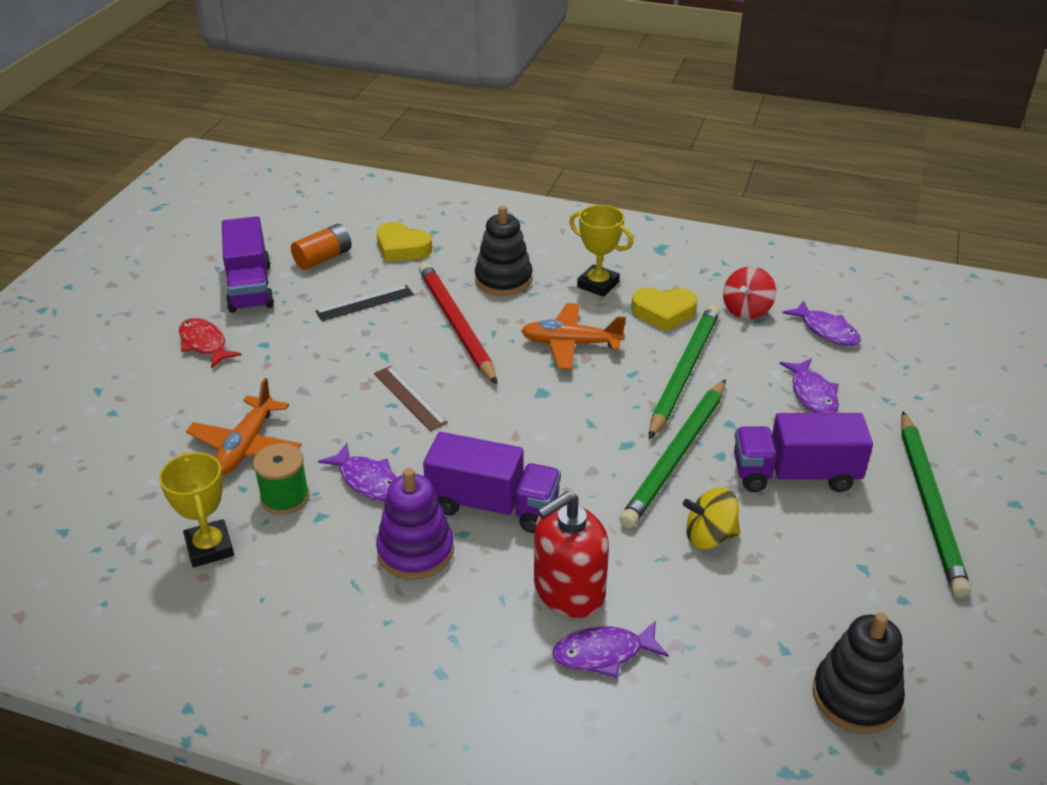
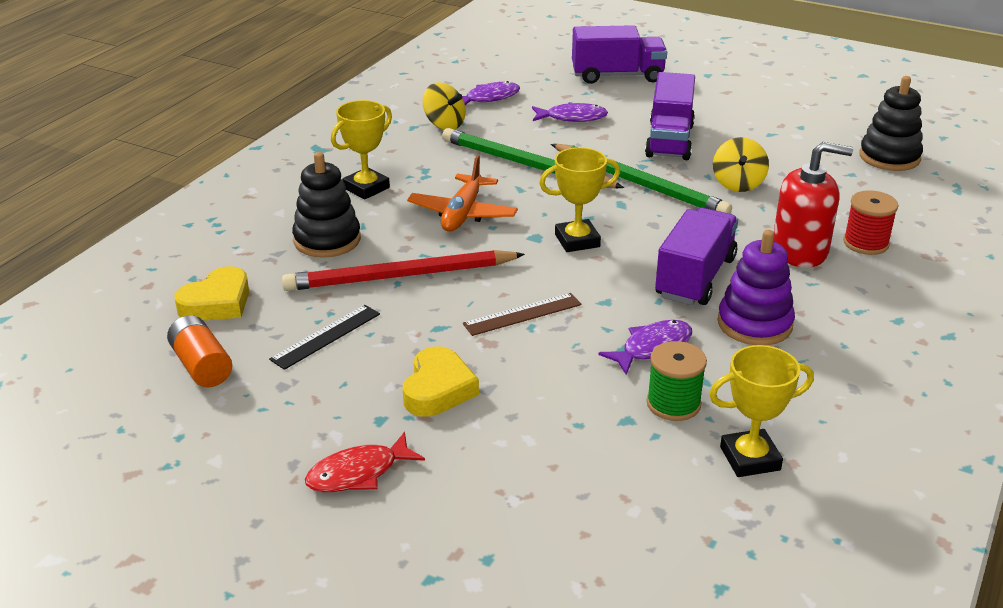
camera: 80 degrees left, 5 degrees down
orange plane [186,378,302,475] -> none
purple truck [222,216,274,313] -> purple truck moved to [572,25,667,84]
black ruler [315,285,414,321] -> black ruler turned 60 degrees clockwise [269,305,380,370]
red soap dispenser [534,491,609,618] -> red soap dispenser turned 60 degrees counterclockwise [774,142,853,268]
purple fish [553,621,669,678] -> red spool [843,190,898,255]
yellow heart [631,287,698,331] -> yellow heart moved to [403,346,479,416]
red spinning top [723,266,776,319] -> yellow spinning top [423,82,466,130]
green pencil [901,411,971,598] -> none
none -> yellow trophy [539,147,620,252]

